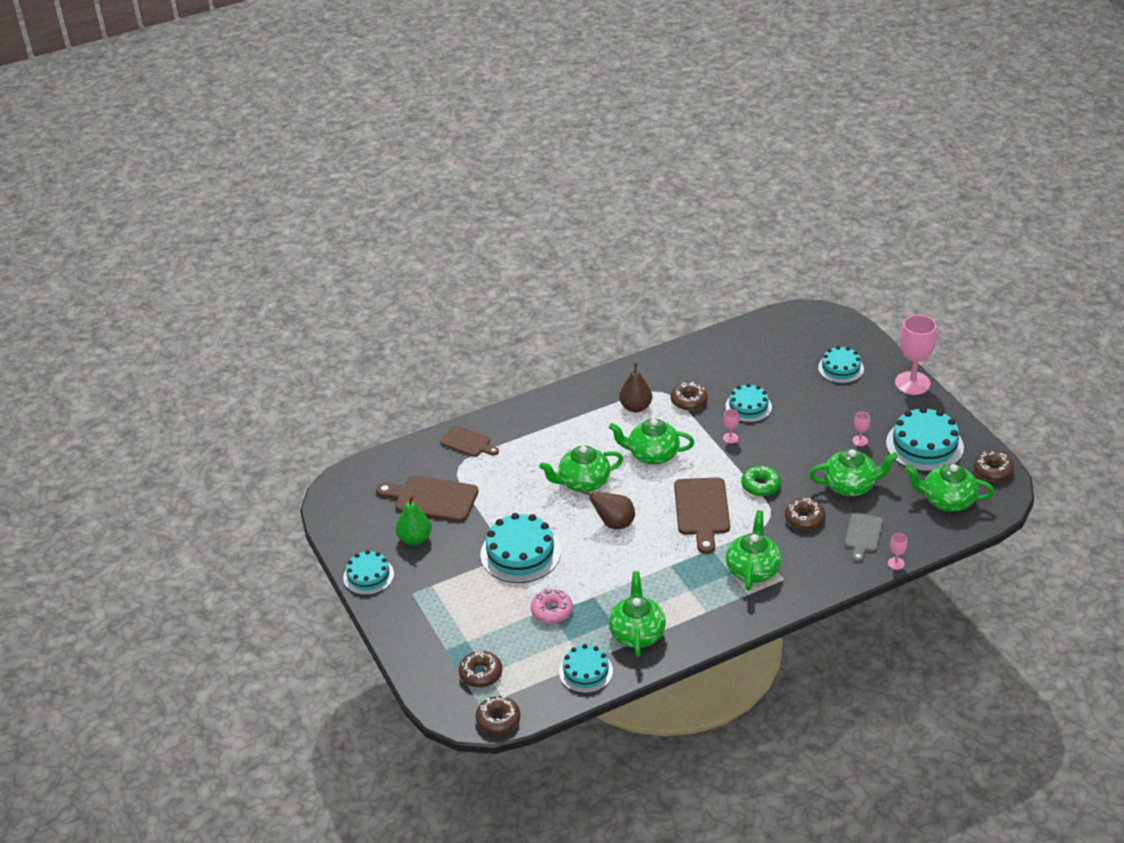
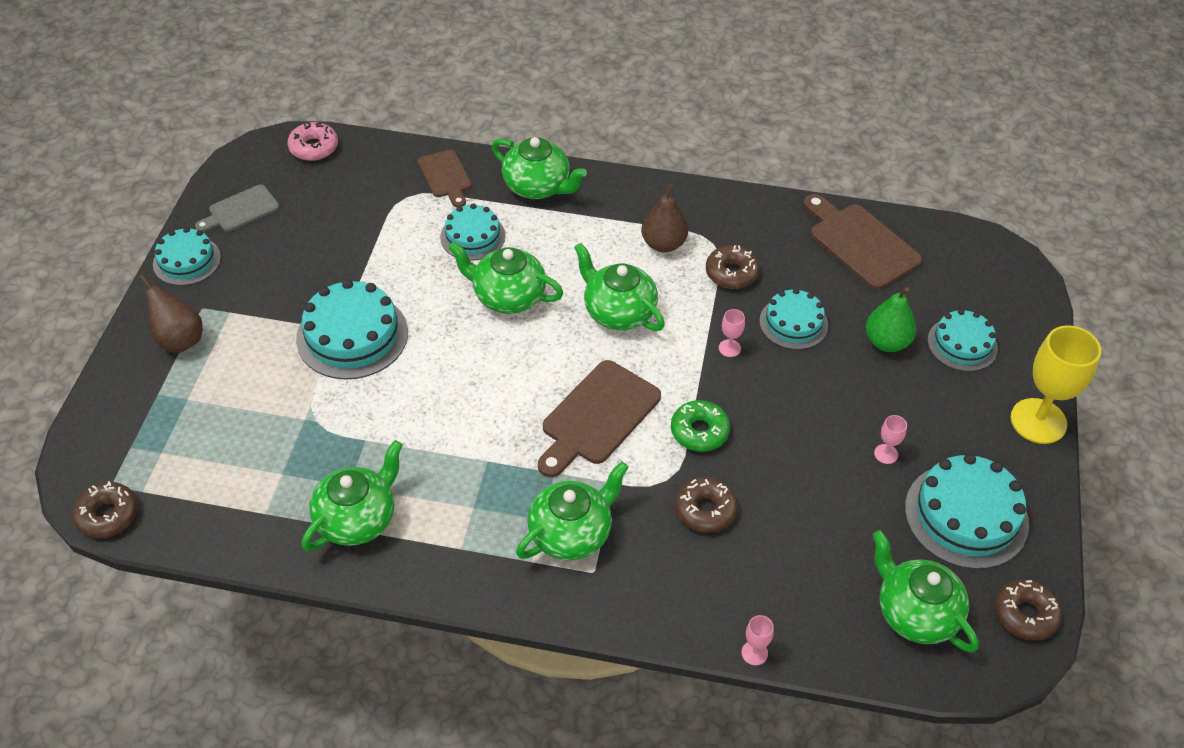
camera: 35 degrees right, 10 degrees up
brown cutting board [376,475,479,522] -> brown cutting board moved to [803,194,922,290]
green pear [396,495,431,545] -> green pear moved to [866,287,916,352]
brown donut [459,651,502,687] -> none
pink donut [531,589,573,624] -> pink donut moved to [287,121,338,161]
turquoise cake [559,644,613,693] -> turquoise cake moved to [440,203,506,261]
brown pear [581,490,635,529] -> brown pear moved to [139,275,202,353]
green teapot [809,449,898,496] -> green teapot moved to [492,137,587,199]
grey cutting board [844,513,883,562] -> grey cutting board moved to [195,185,279,232]
pink goblet [895,315,937,395] -> yellow goblet [1011,325,1101,444]

